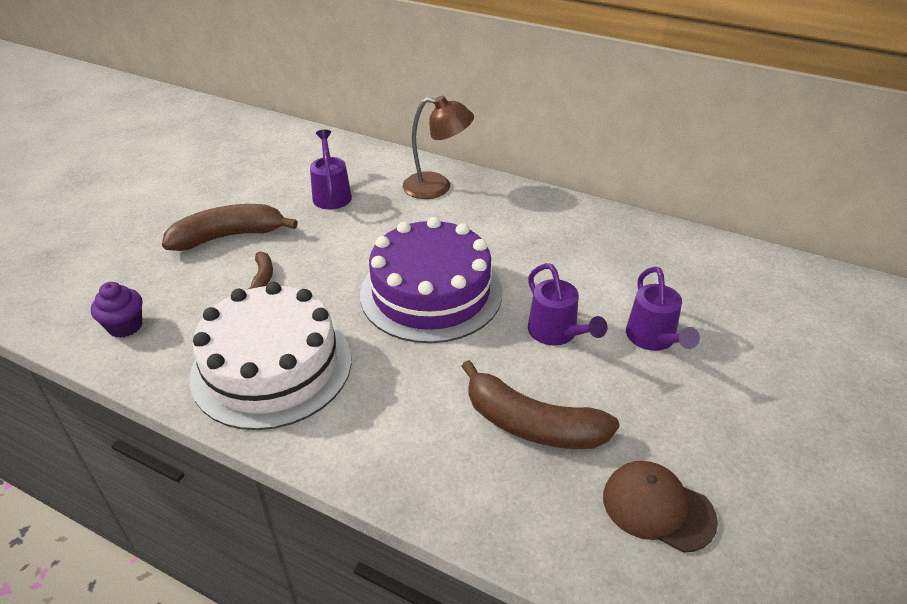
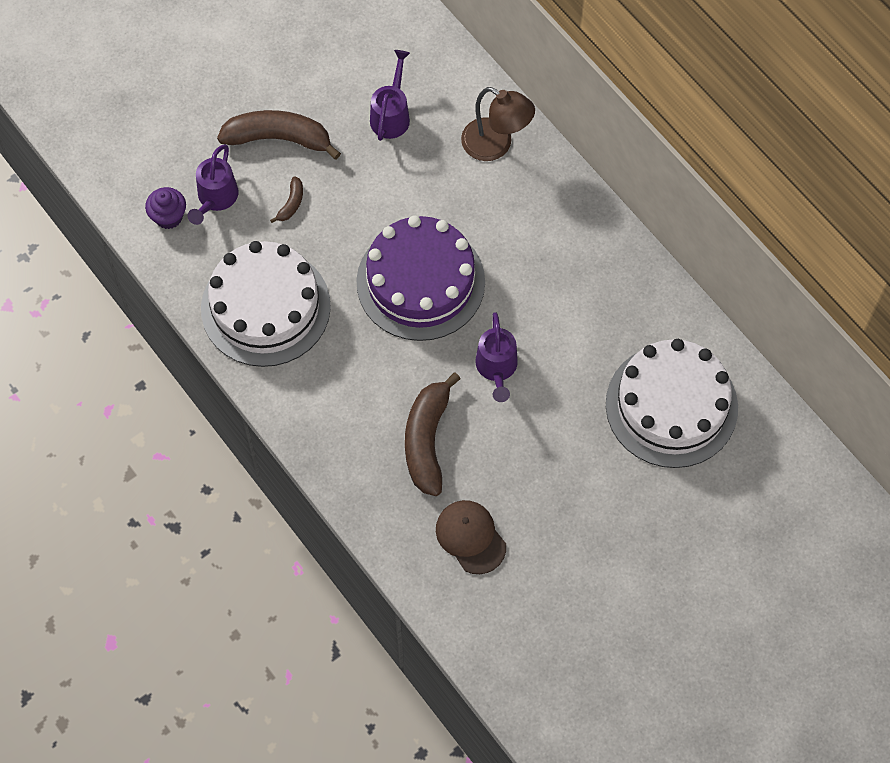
camera: 25 degrees right, 25 degrees up
brown banana [461,360,620,449] -> brown banana turned 45 degrees clockwise [405,372,461,496]
purple watering can [626,266,700,351] -> purple watering can moved to [188,144,239,225]
none -> white cake [606,339,738,468]

